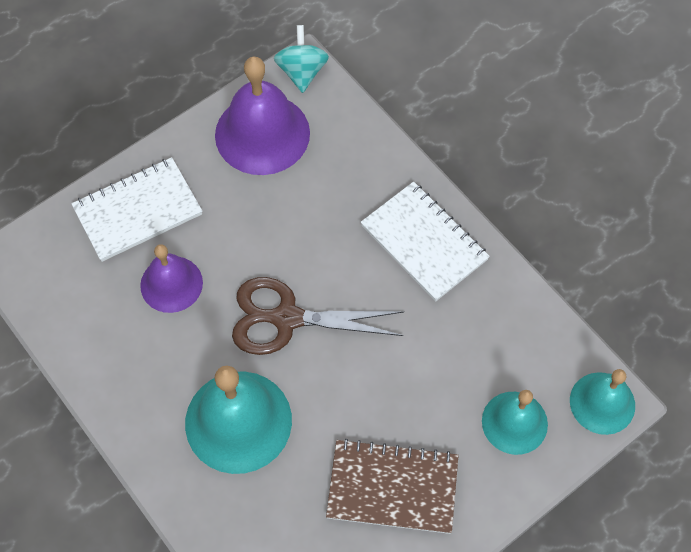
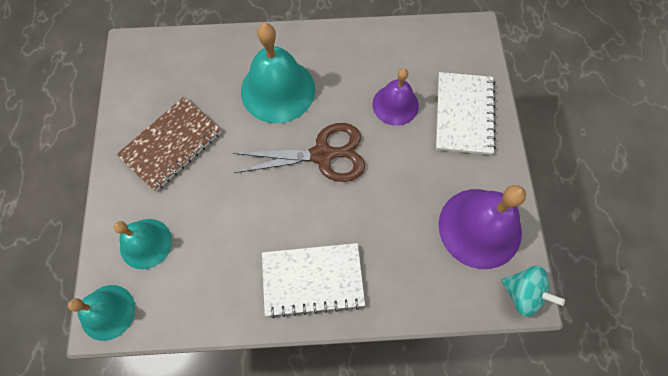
camera: 125 degrees right, 5 degrees up
brown scissors [232,277,404,355] -> brown scissors turned 45 degrees clockwise [233,123,365,182]

